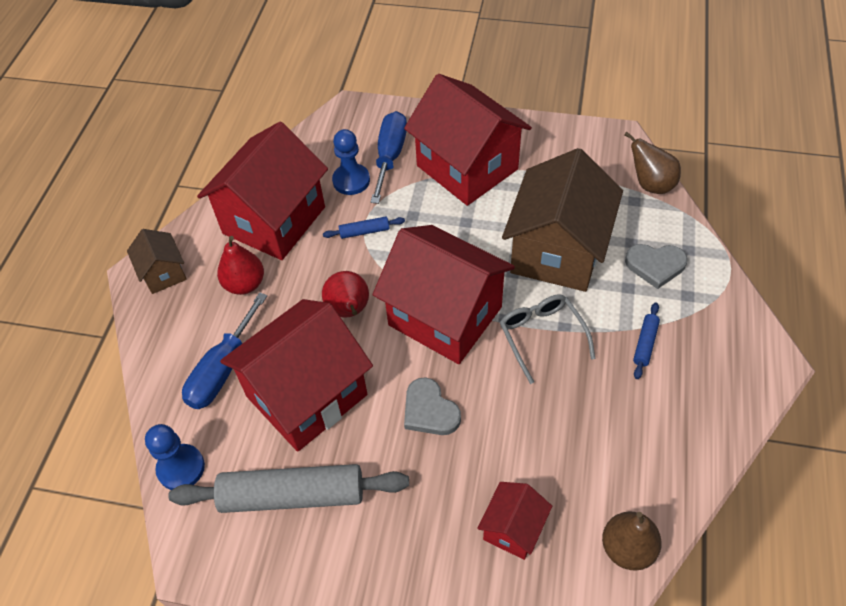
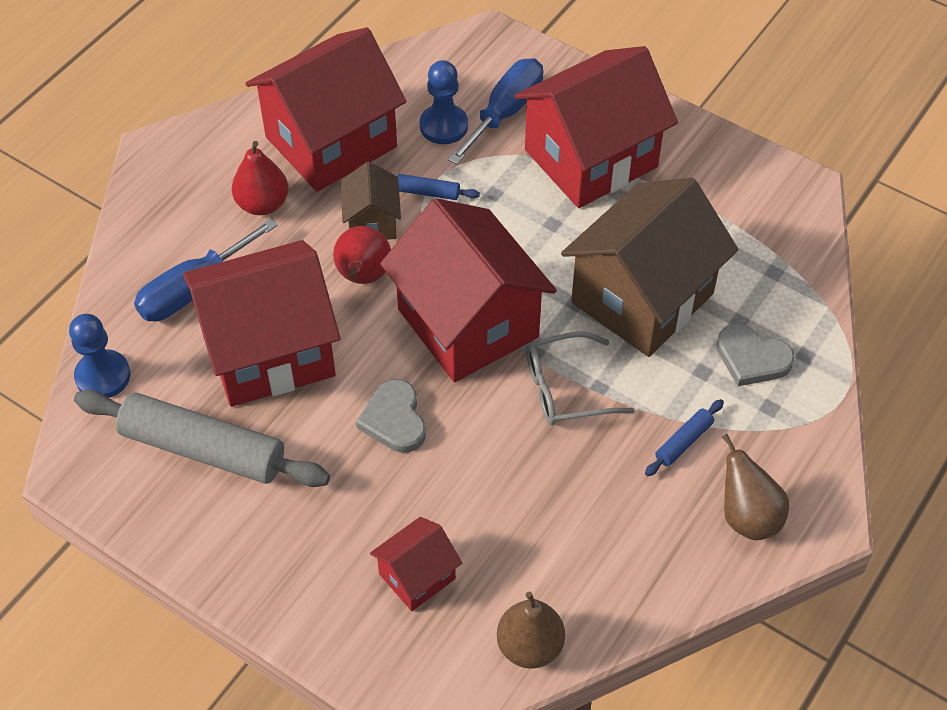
camera: 20 degrees right, 0 degrees up
brown house [127,229,187,294] -> brown house moved to [341,162,401,240]
red house [404,74,532,206] -> red house turned 75 degrees clockwise [515,46,678,208]
grey glasses [500,294,595,384] -> grey glasses turned 105 degrees counterclockwise [526,331,635,425]
brown pear [624,131,681,194] -> brown pear moved to [722,434,789,540]

